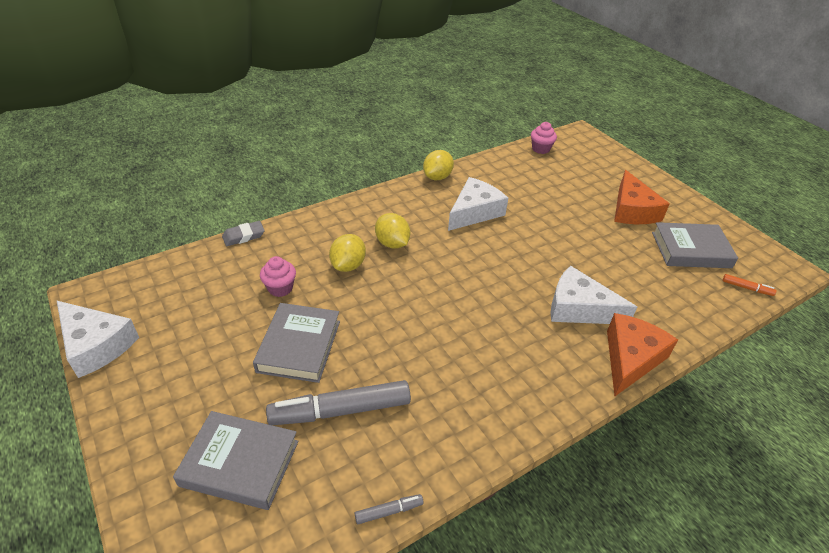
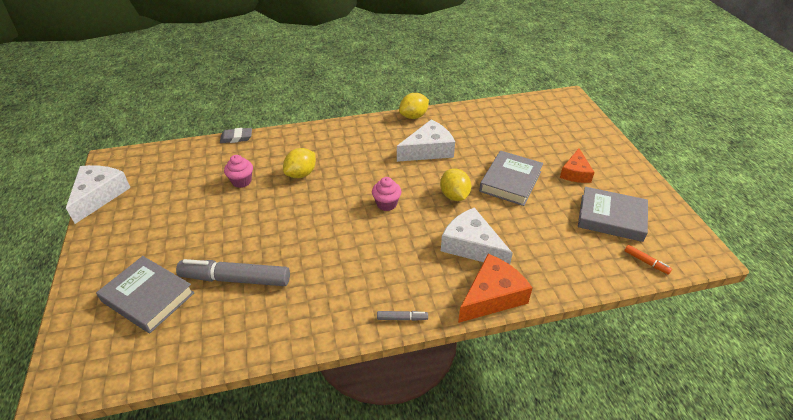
camera: 20 degrees right, 0 degrees up
white cheese [57,301,139,378] -> white cheese turned 135 degrees counterclockwise [66,165,131,224]
grey book [253,303,340,383] -> grey book moved to [479,151,543,206]
grey marker [355,494,424,524] -> grey marker moved to [377,311,428,321]
yellow lemon [375,213,410,249] -> yellow lemon moved to [440,168,471,201]
pink cupcake [531,122,557,154] -> pink cupcake moved to [372,177,402,211]
orange cheese [614,170,670,224] -> orange cheese [560,148,595,183], size x0.66

